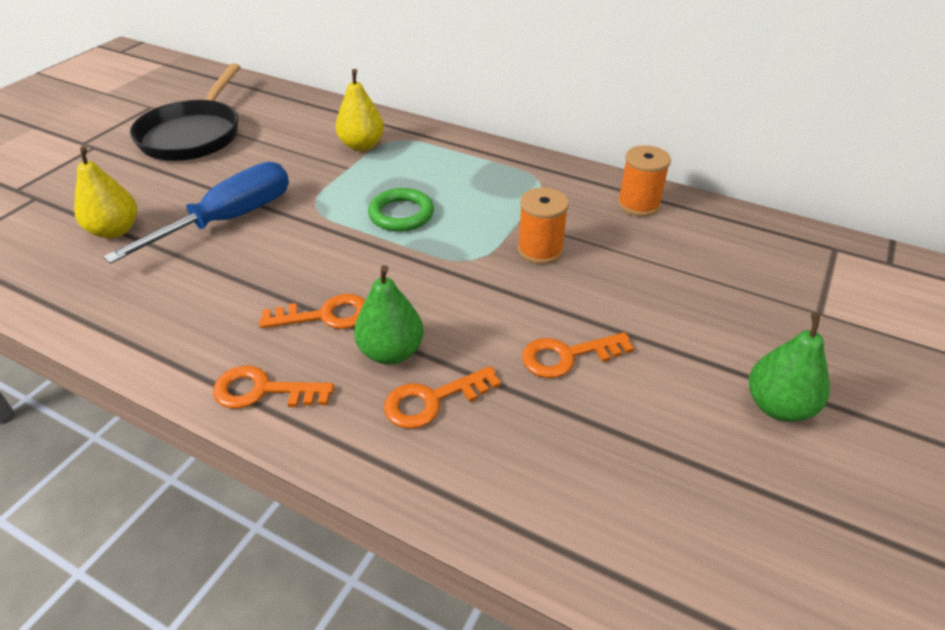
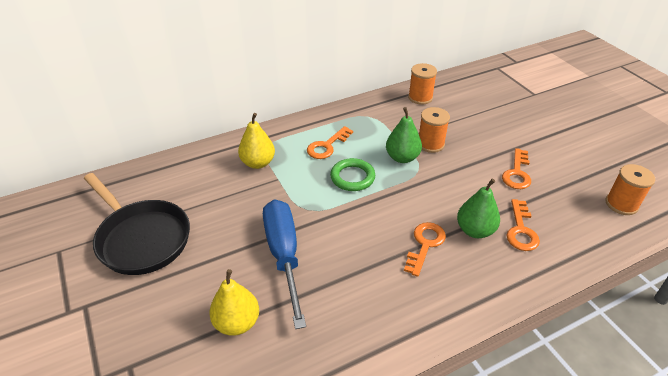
camera: 55 degrees left, 0 degrees up
orange key [213,366,334,409] -> orange key moved to [307,126,353,159]
green pear [749,313,830,422] -> green pear moved to [386,107,422,163]
none -> orange spool [606,164,655,215]

